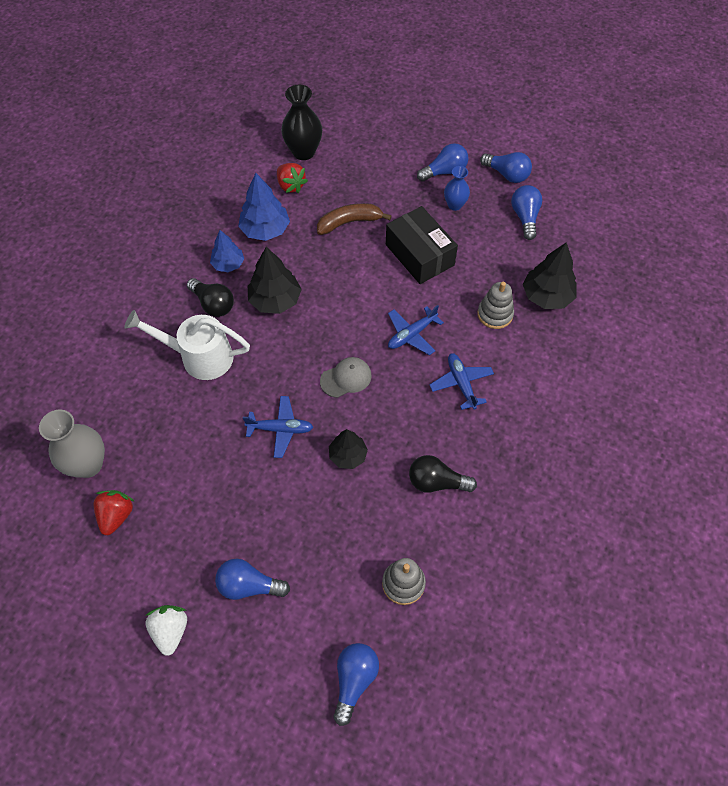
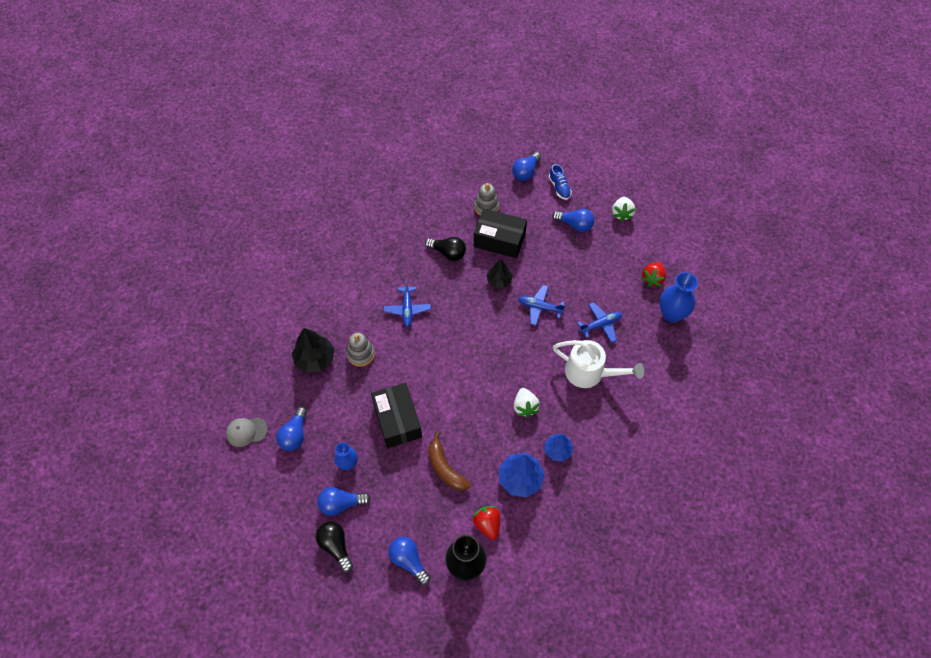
camera: 165 degrees left, 0 degrees up
grey vase [39,410,105,478] -> blue vase [659,272,698,322]
black light bulb [187,278,234,317] -> black light bulb moved to [316,521,353,572]
black tree [248,247,302,314] -> white strawberry [514,388,540,418]
brown banana [317,203,391,235] -> brown banana turned 60 degrees clockwise [428,431,471,491]
grey cap [320,357,372,398] -> grey cap moved to [226,418,268,447]
blue plane [388,305,444,355] -> blue plane moved to [577,302,622,343]
blue light bulb [480,152,532,183] -> blue light bulb moved to [388,537,431,585]
none -> black box [474,208,527,258]
none -> blue shoe [549,164,572,200]

